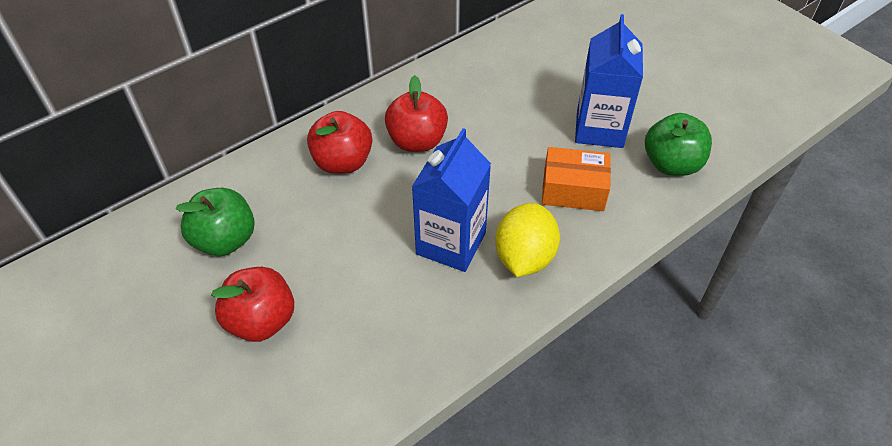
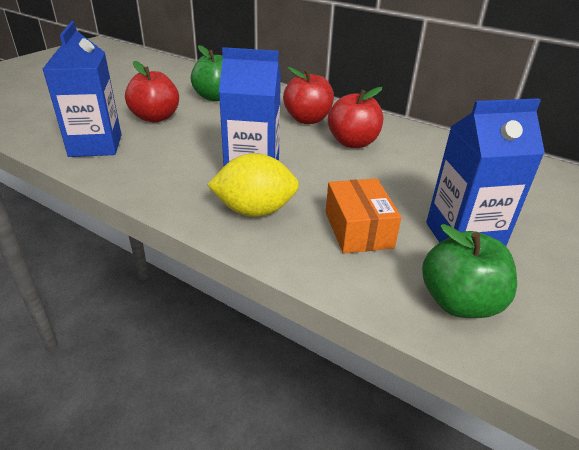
camera: 70 degrees right, 15 degrees down
none -> blue carton [43,21,121,157]

